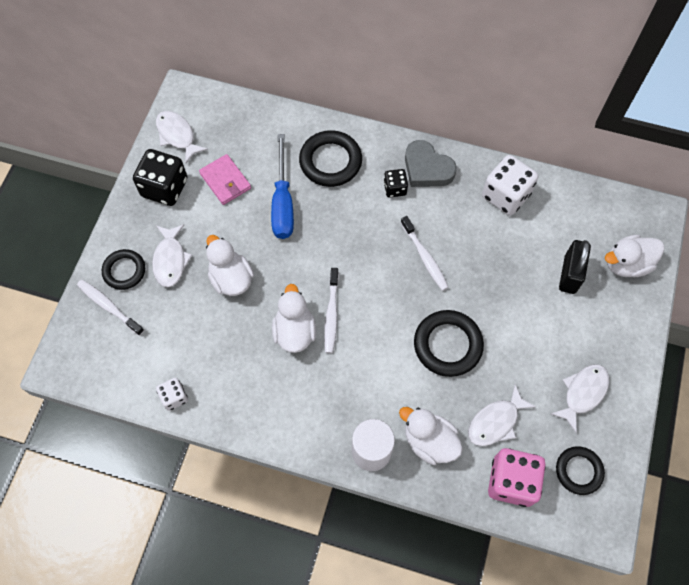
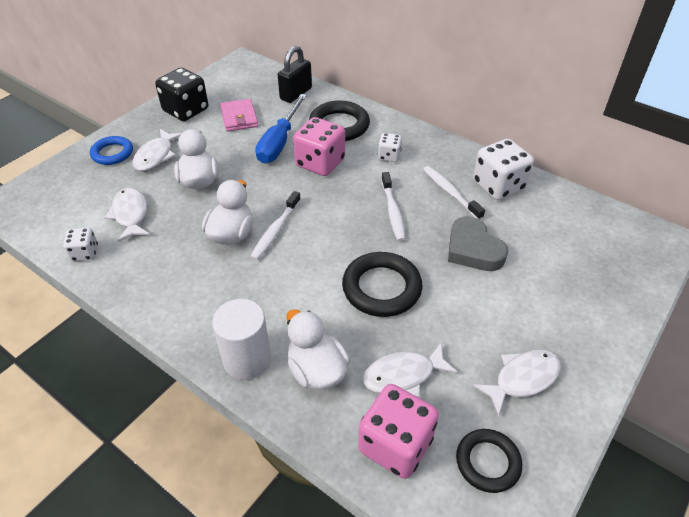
camera: 20 degrees right, 20 degrees down
white toothbrush [77,280,144,336] -> white toothbrush moved to [423,166,485,220]
black ring [102,249,145,290] -> blue ring [90,136,133,165]
white fish [156,111,208,163] -> white fish moved to [104,188,150,242]
black dice [384,169,408,198] -> white dice [378,133,402,162]
grey heart [405,140,457,187] -> grey heart moved to [448,217,508,271]
black padlock [559,240,591,294] -> black padlock moved to [278,46,312,103]
white duck [605,235,664,277] -> none
none -> pink dice [293,117,345,176]

